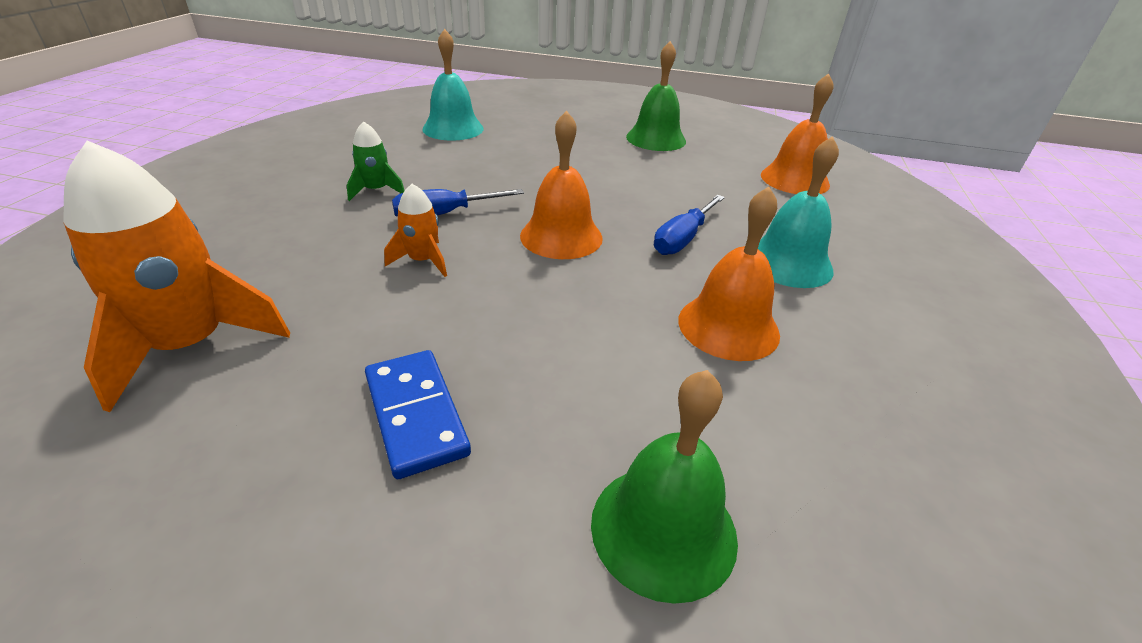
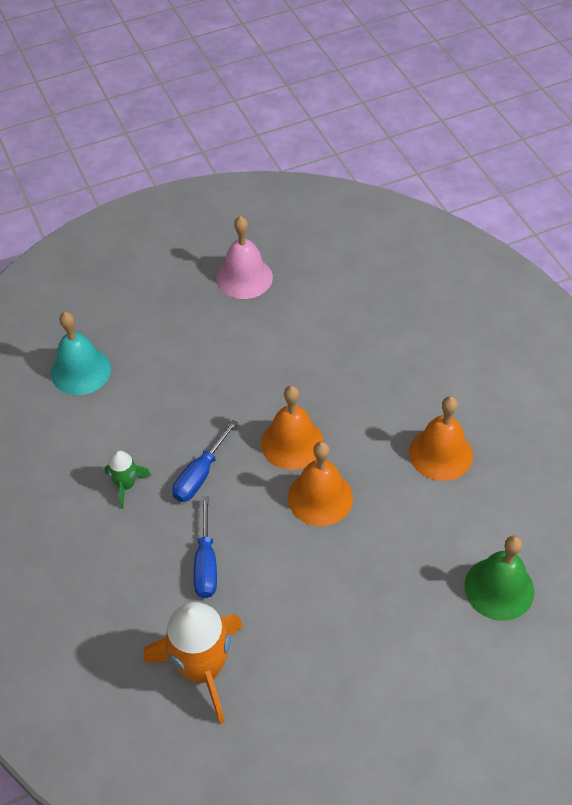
camera: 35 degrees left, 15 degrees up
blue domino [365,350,471,479] -> none
orange rocket [384,184,447,277] -> none
green bell [626,41,686,151] -> pink bell [217,216,273,299]
blue screwdriver [654,195,725,255] -> blue screwdriver moved to [194,496,217,598]
turquoise bell [758,136,839,288] -> none
orange bell [761,73,834,194] -> orange bell moved to [288,442,353,526]

